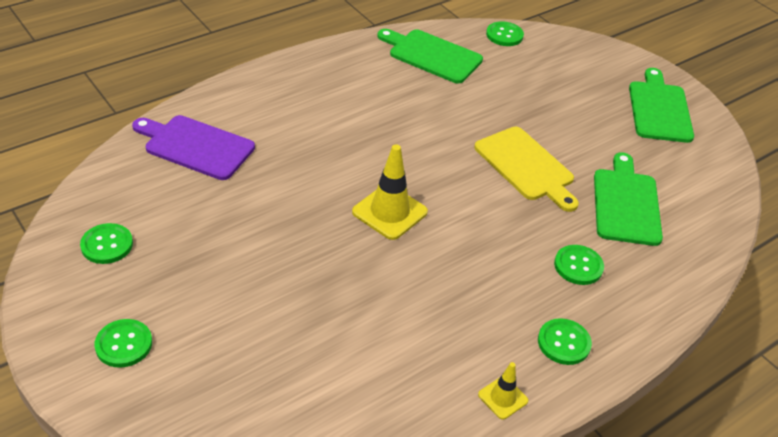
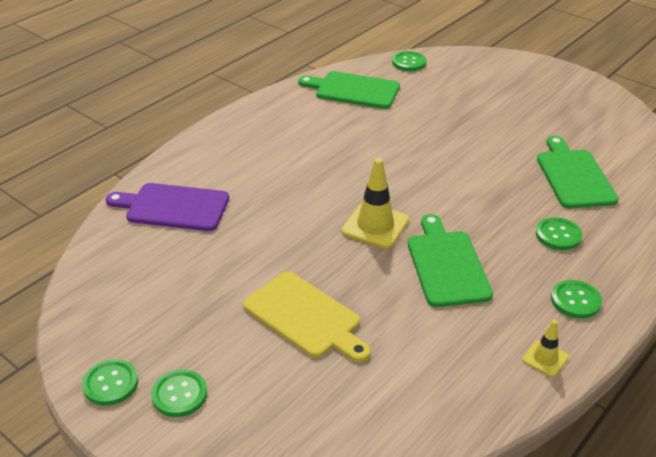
camera: 10 degrees left, 5 degrees down
green button [80,223,133,264] -> green button moved to [82,359,138,406]
yellow cutting board [474,127,579,212] -> yellow cutting board moved to [243,271,371,362]
green cutting board [629,68,694,143] -> green cutting board moved to [408,214,493,307]

